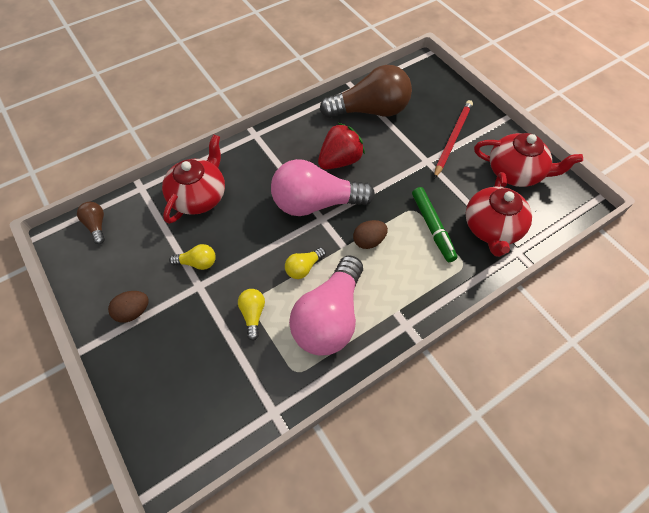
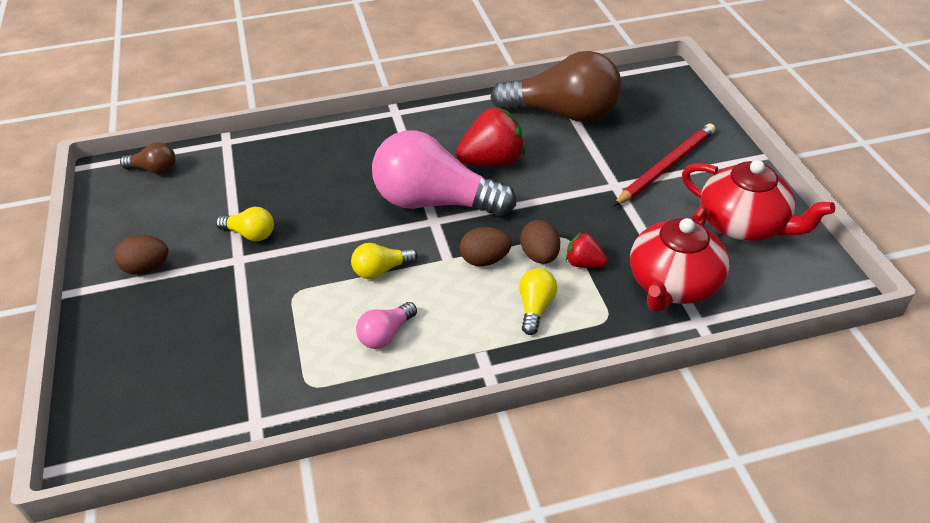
camera: 20 degrees right, 15 degrees down
brown light bulb [77,202,105,244] -> brown light bulb turned 105 degrees clockwise [120,142,176,174]
red teapot [162,134,225,224] -> none
yellow light bulb [238,289,265,341] -> yellow light bulb moved to [519,268,557,335]
pink light bulb [289,255,363,355] -> pink light bulb [356,302,417,349], size x0.43
green marker [412,187,457,262] -> red strawberry [566,232,608,268]
none -> brown egg [520,220,560,264]

